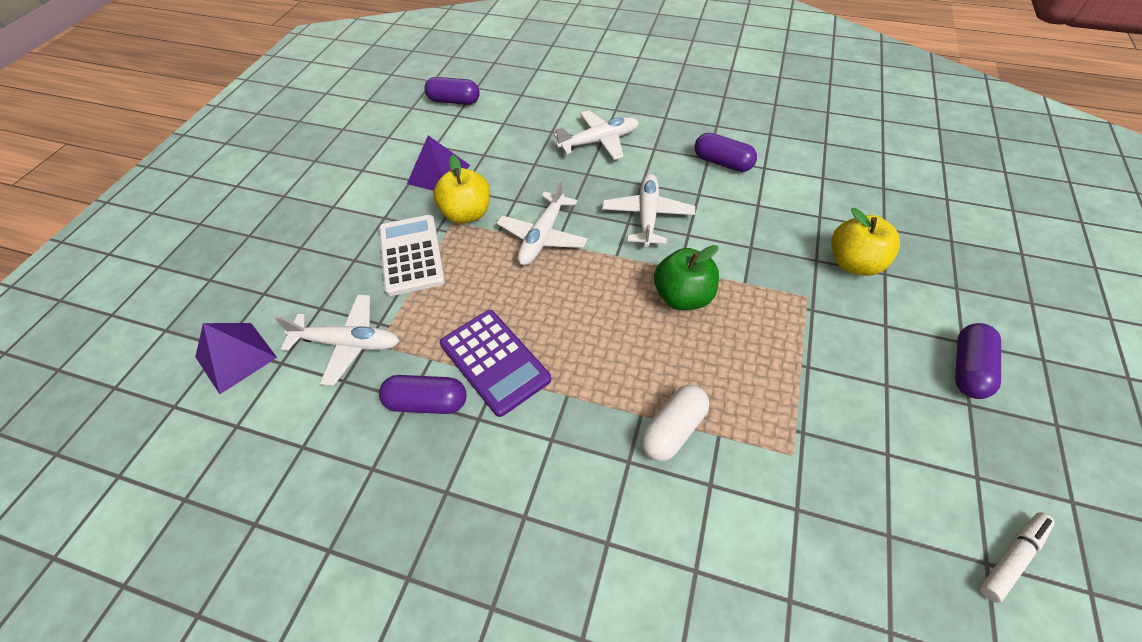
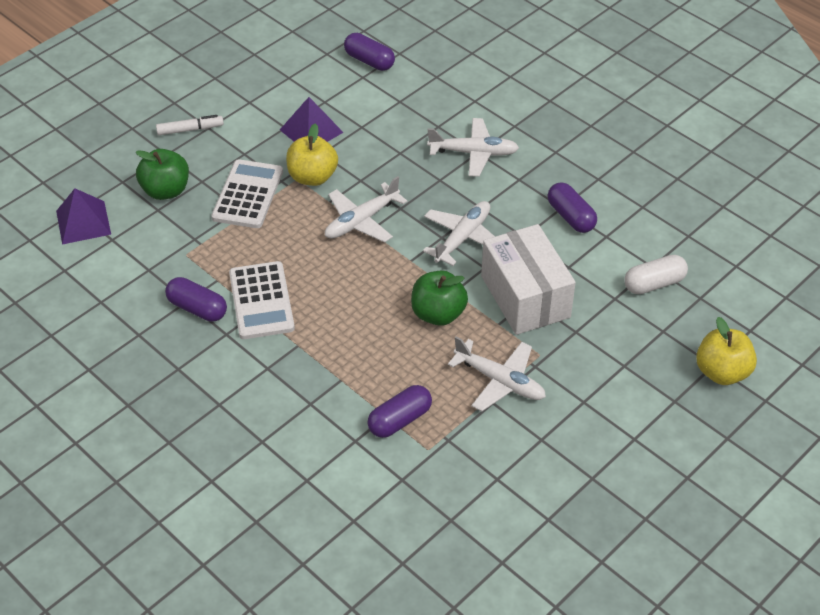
camera: 25 degrees right, 5 degrees down
white plane [275,294,399,386] -> white plane moved to [448,336,546,411]
purple calculator [440,310,551,417] -> white calculator [229,261,295,339]
white capsule [641,385,709,461] -> white capsule moved to [624,255,688,294]
yellow apple [831,208,900,276] -> yellow apple moved to [696,317,757,385]
purple capsule [955,323,1001,399] -> purple capsule moved to [367,385,432,438]
white marker [980,512,1054,603] -> white marker moved to [156,115,224,135]
none -> green apple [136,149,189,200]
none -> white box [481,224,576,335]

